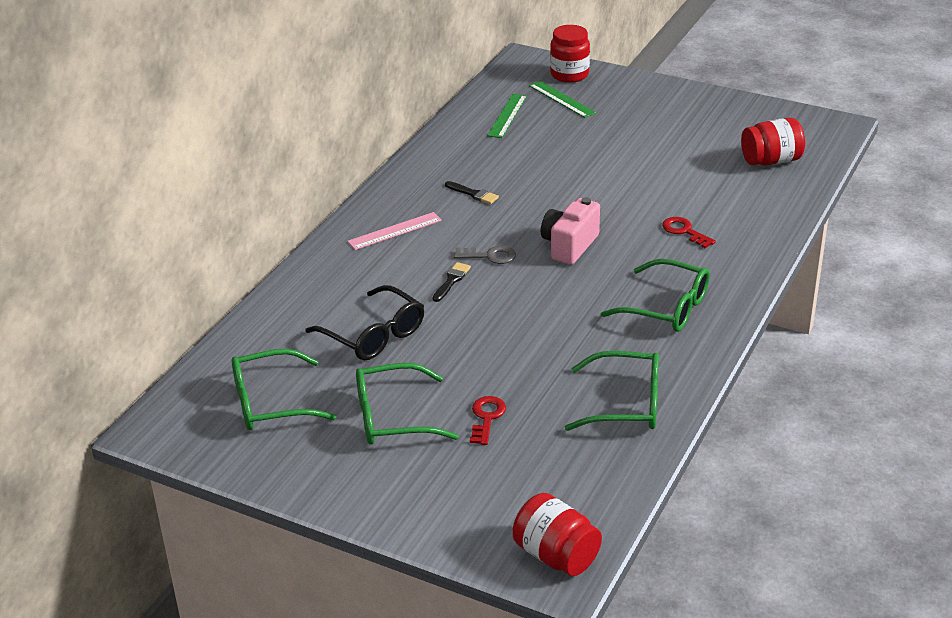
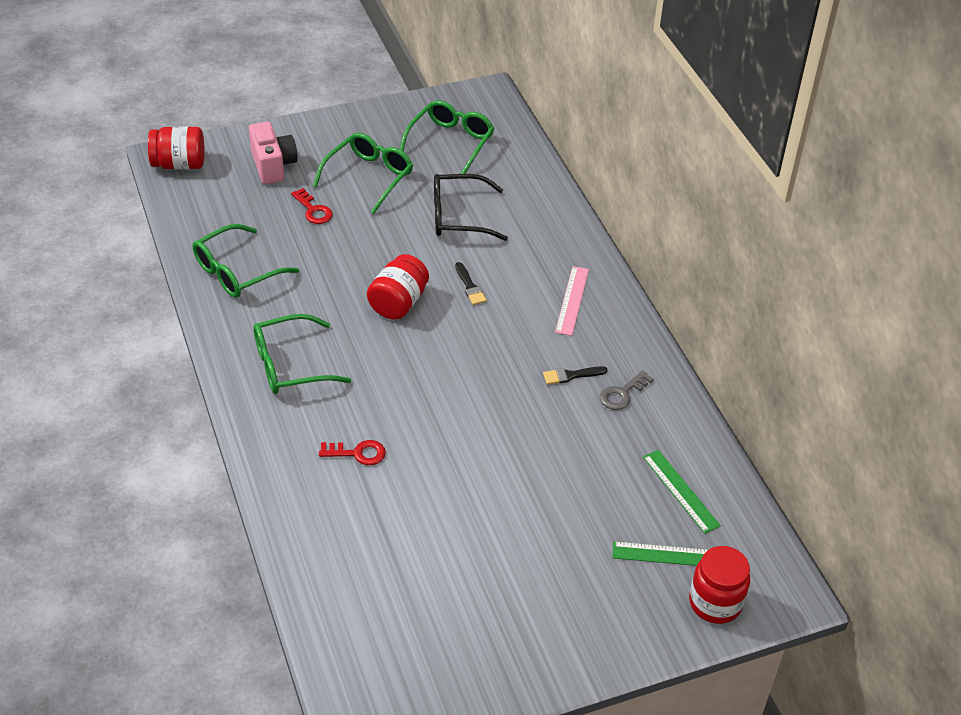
camera: 130 degrees right, 10 degrees up
grey key [454,246,516,264] -> grey key moved to [600,370,654,410]
pink camera [541,197,600,265] -> pink camera moved to [249,122,298,184]
red jar [741,118,805,166] -> red jar moved to [367,254,429,320]

